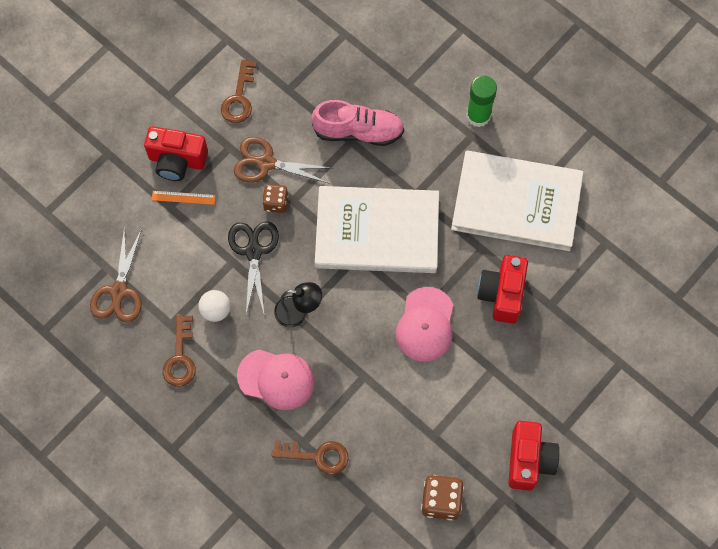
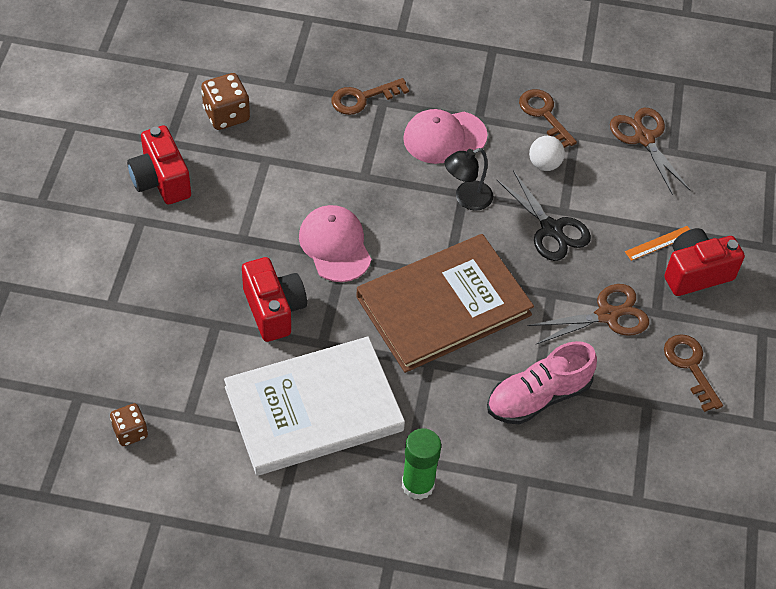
camera: 145 degrees right, 15 degrees down
brown dice [262,184,288,213] -> brown dice moved to [110,403,148,446]
white book [315,186,439,273] -> brown book [356,234,534,373]

